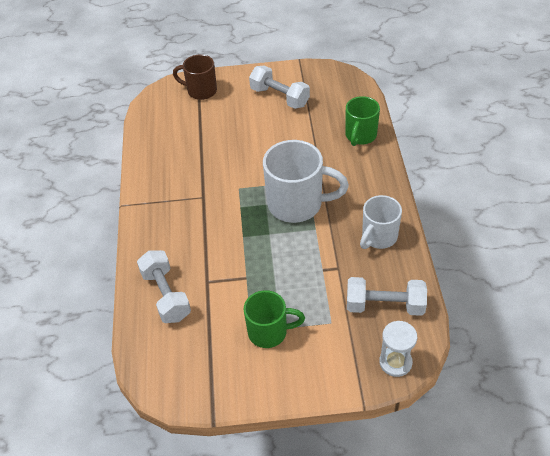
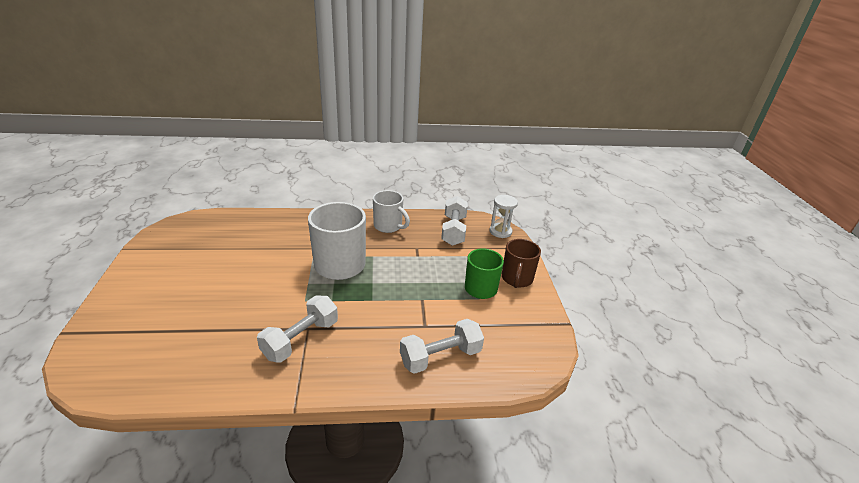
camera: 95 degrees left, 15 degrees down
brown mug [173,54,217,100] -> brown mug moved to [502,239,541,288]
white dumbbell [249,66,310,109] -> white dumbbell moved to [257,296,338,363]
green mug [346,96,380,146] -> none

